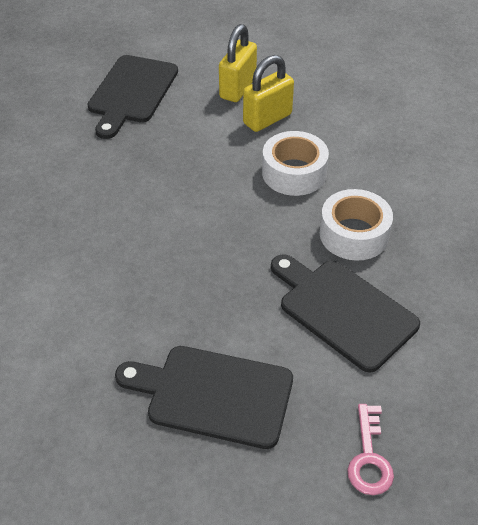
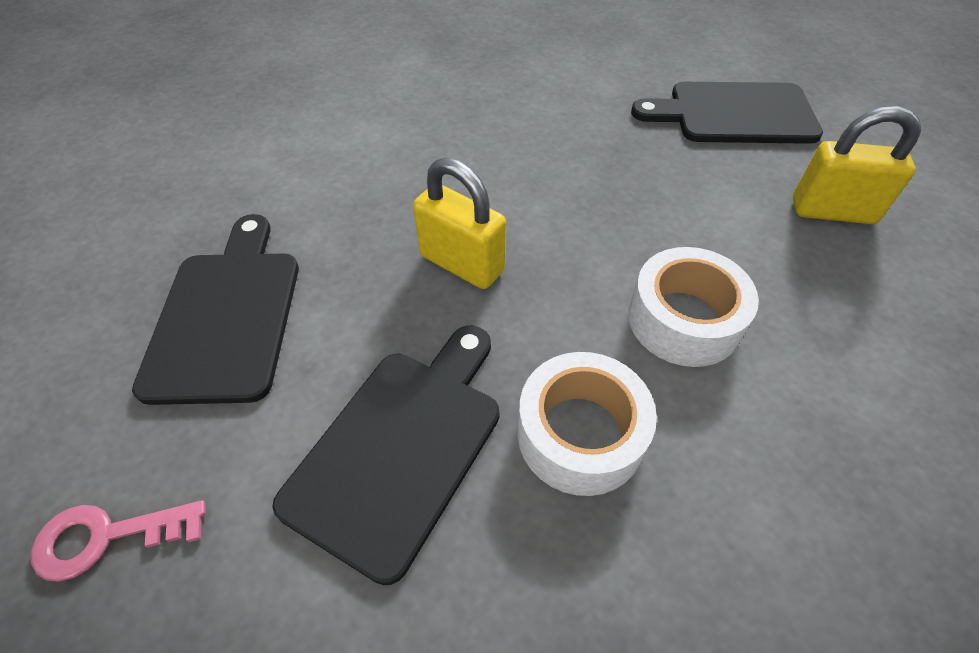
camera: 75 degrees right, 5 degrees up
yellow padlock [243,55,294,132] -> yellow padlock moved to [413,158,506,289]

